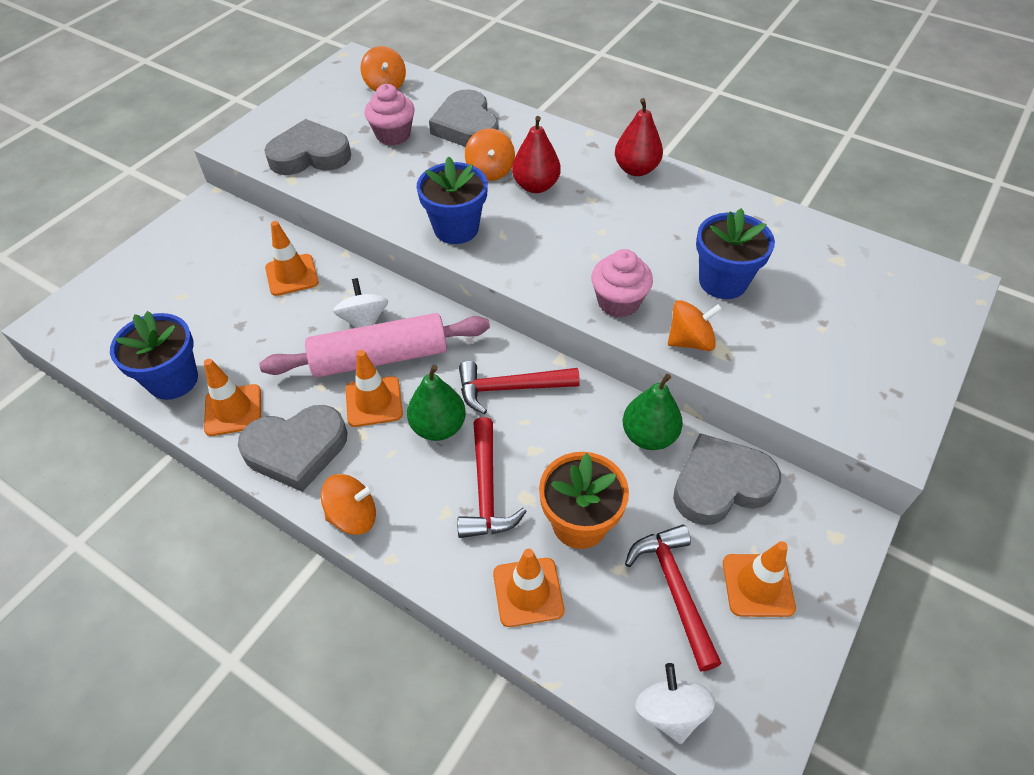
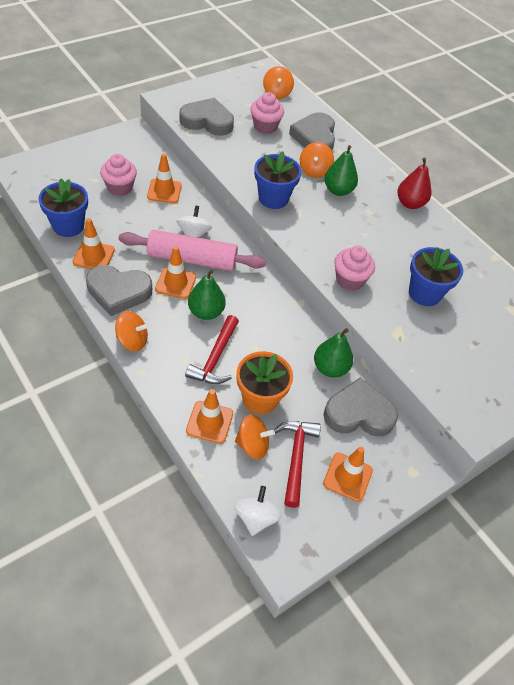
camera: 15 degrees right, 0 degrees up
red hammer [459,361,580,415] -> none
red pear [512,116,561,193] -> green pear [324,145,358,196]
orange spinning top [668,300,722,351] -> orange spinning top moved to [235,414,275,460]
none -> pink cupcake [100,154,137,196]

